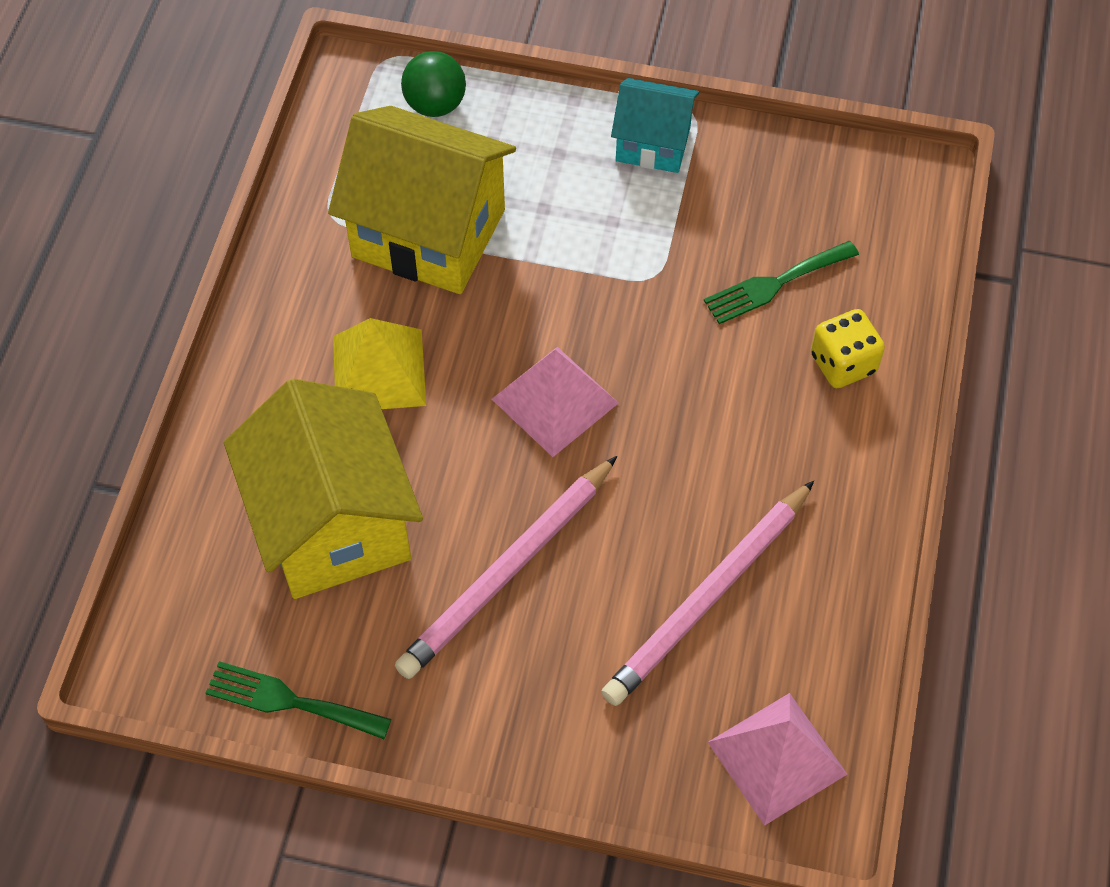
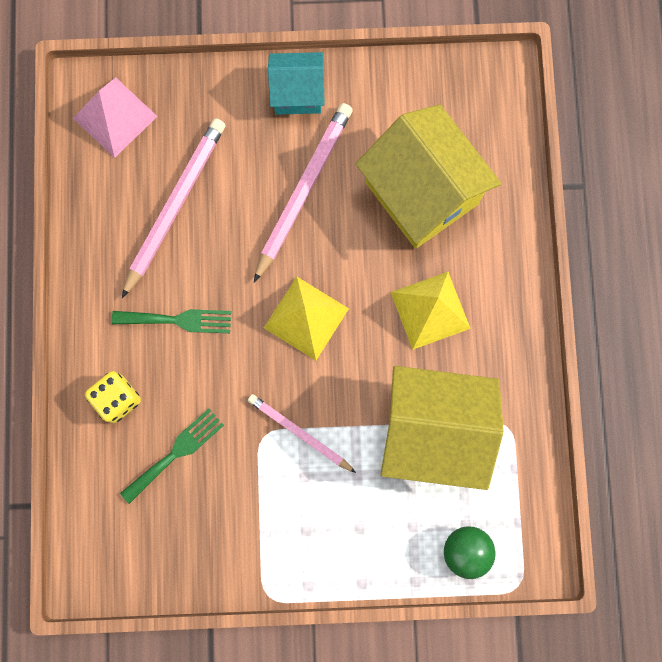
camera: 165 degrees right, 20 degrees up
green fork [206,661,391,739] -> green fork moved to [112,309,231,333]
pink pyramid [492,347,619,457] -> yellow pyramid [264,277,349,360]
turquoise house [611,78,699,173] -> turquoise house moved to [268,52,325,115]
none -> pink pencil [248,394,356,473]

